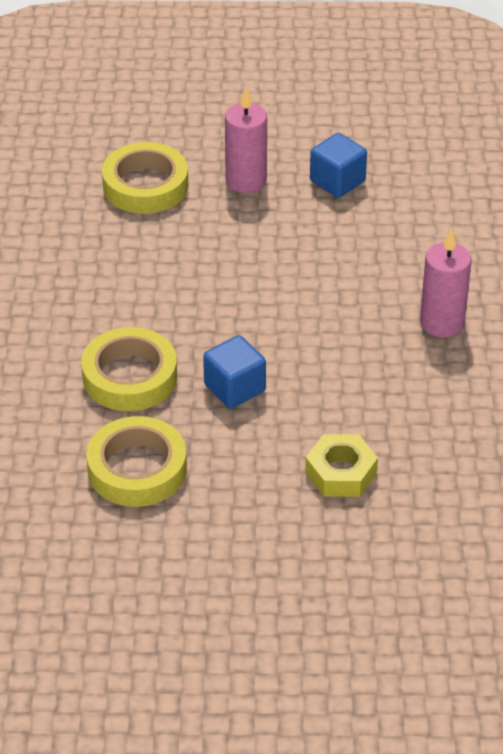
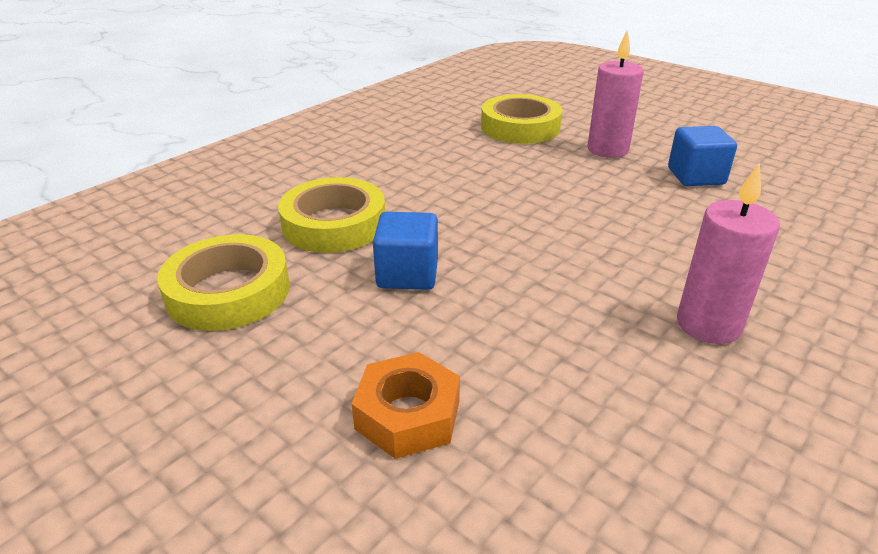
camera: 40 degrees right, 10 degrees down
yellow nut [305,434,378,497] -> orange nut [352,352,460,459]

